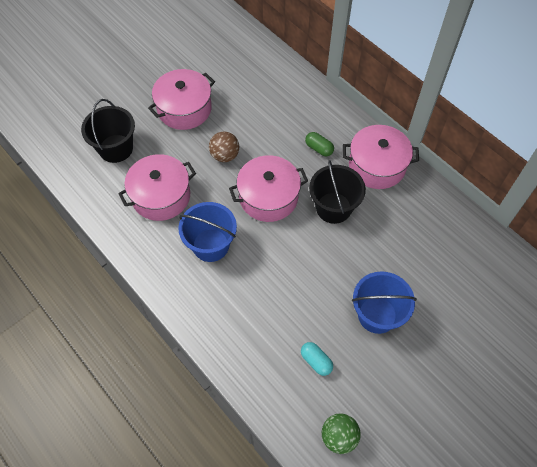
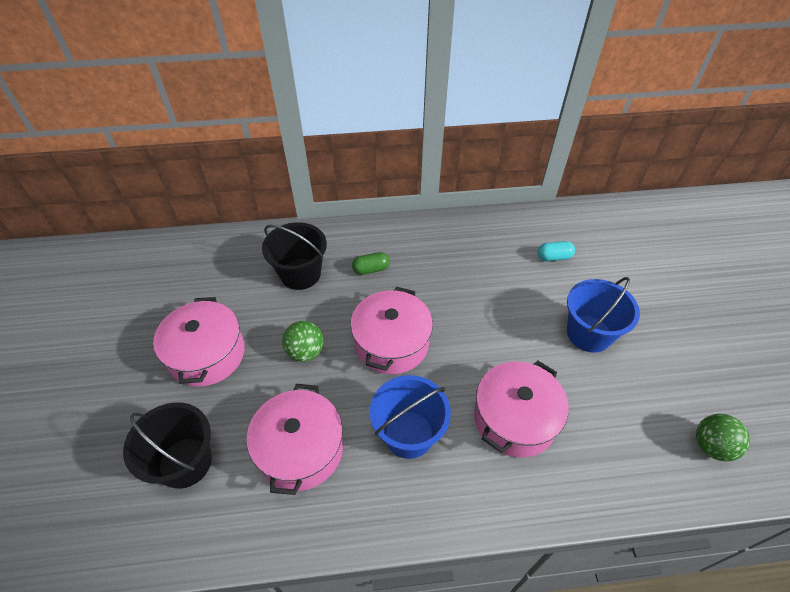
camera: 55 degrees left, 10 degrees down
brown ball [209,131,239,162] -> green ball [282,321,324,362]
turquoise capsule [301,342,333,376] -> turquoise capsule moved to [537,241,575,261]
black bucket [309,160,366,224] -> black bucket moved to [262,222,327,290]
pink pot [343,125,419,189] -> pink pot moved to [474,361,569,457]

